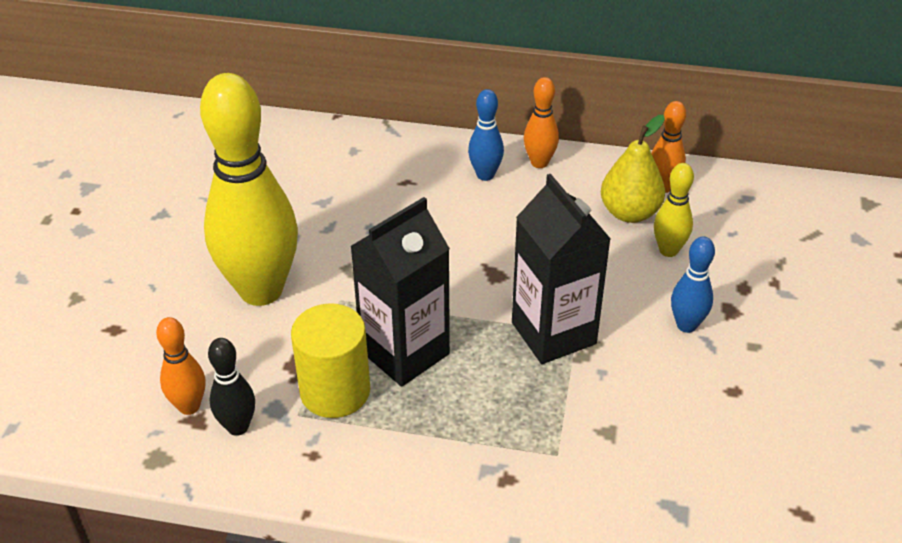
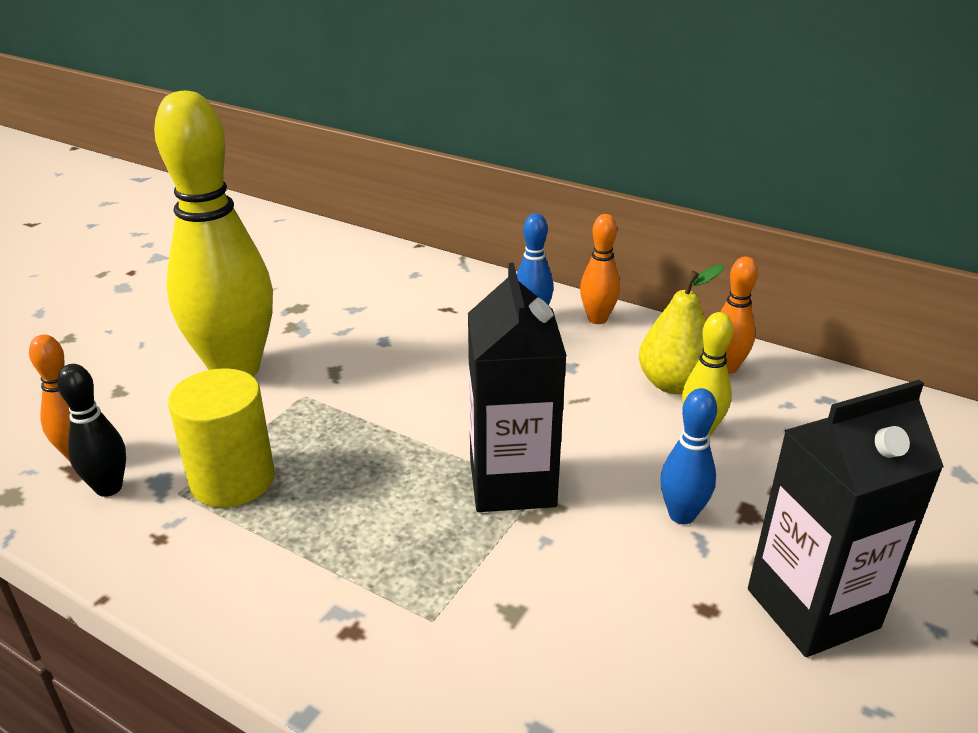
camera: 20 degrees right, 10 degrees down
black carton [350,197,450,387] -> black carton moved to [748,380,944,657]

